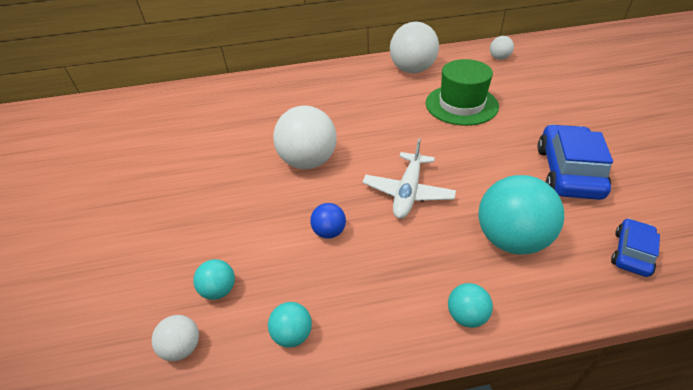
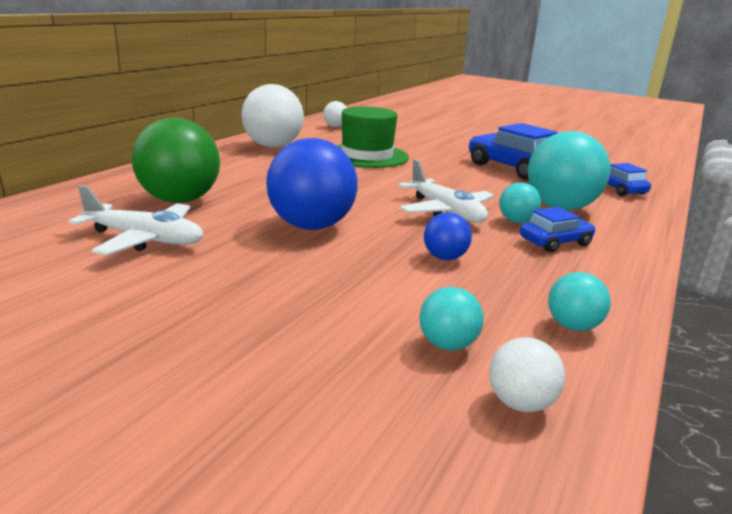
camera: 55 degrees left, 20 degrees down
white ball [273,106,337,169] -> blue ball [266,138,358,230]
turquoise ball [448,283,493,328] -> turquoise ball moved to [499,183,541,223]
none -> white plane [68,185,204,255]
none -> green ball [132,118,220,203]
none -> blue car [520,207,595,252]

